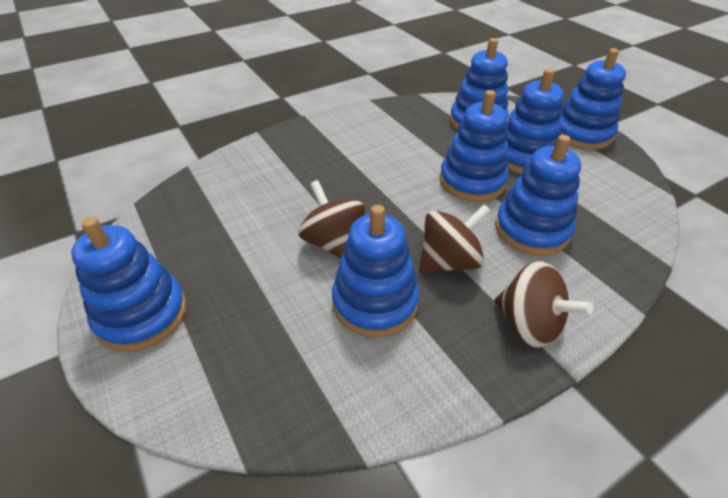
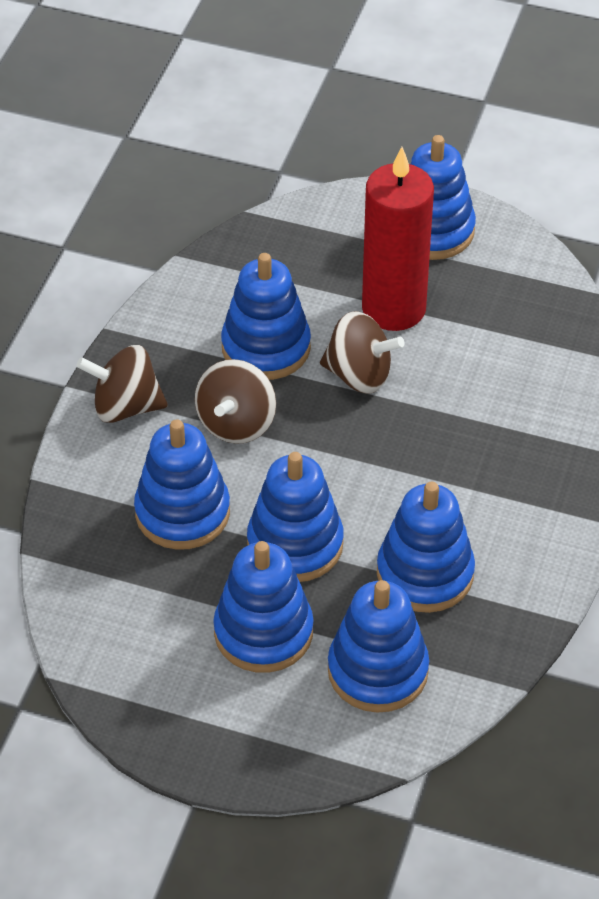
camera: 140 degrees right, 5 degrees up
blue stacking toy [560,48,626,150] -> blue stacking toy moved to [377,481,475,613]
none -> red candle [362,147,434,331]

